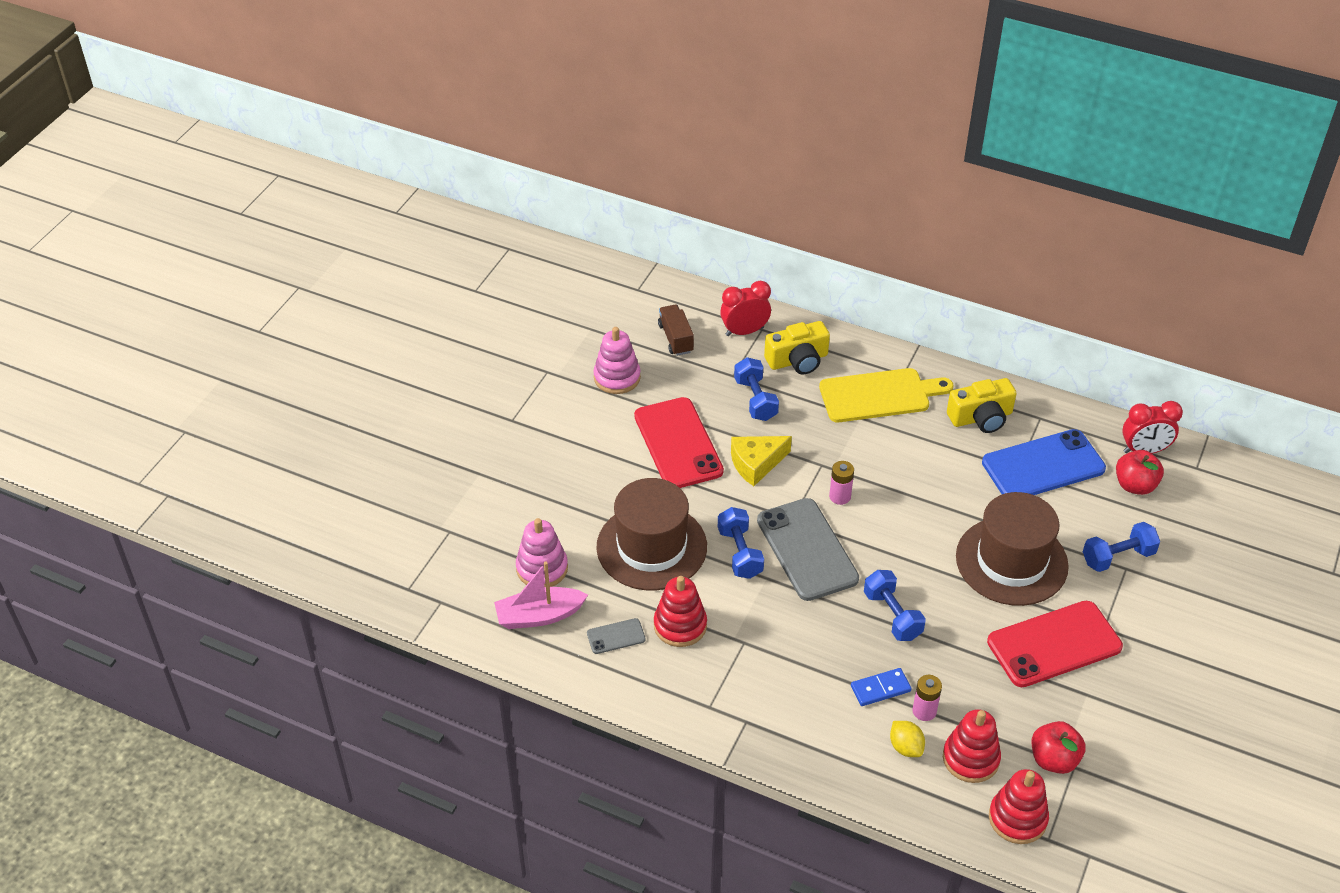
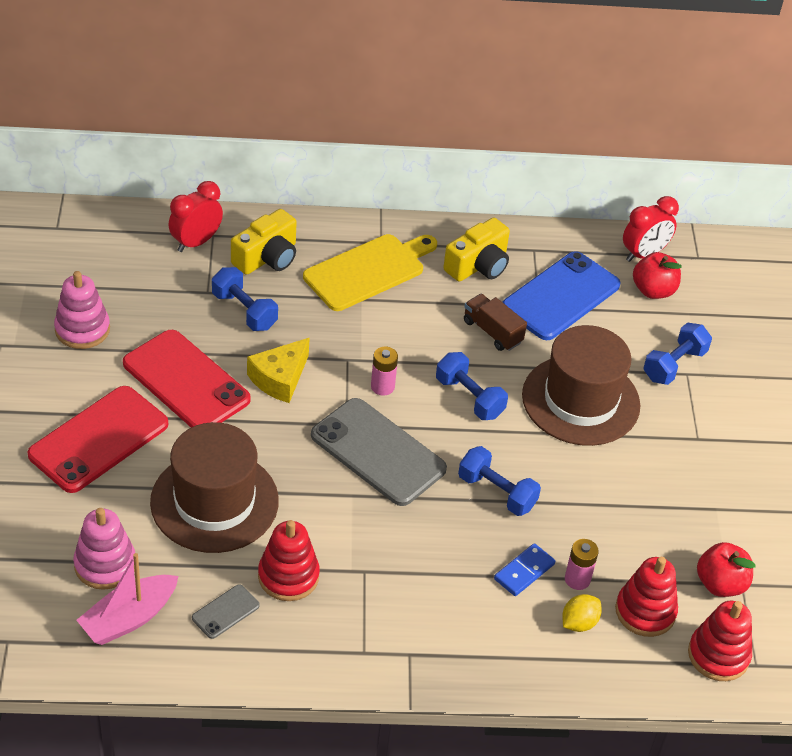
camera: 30 degrees left, 0 degrees up
brown truck [658,304,694,356] -> brown truck moved to [464,294,527,351]
blue dumbbell [718,507,764,579] -> blue dumbbell moved to [436,352,508,420]
yellow lemon [890,721,925,757] -> yellow lemon turned 75 degrees counterclockwise [562,594,602,632]
red phone [987,601,1123,687] -> red phone moved to [27,386,168,493]

